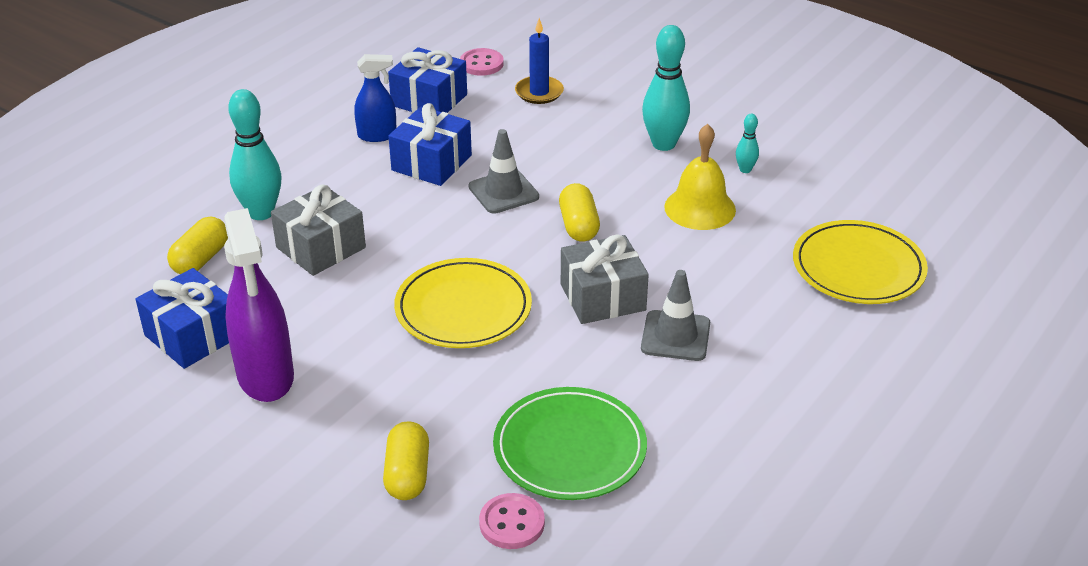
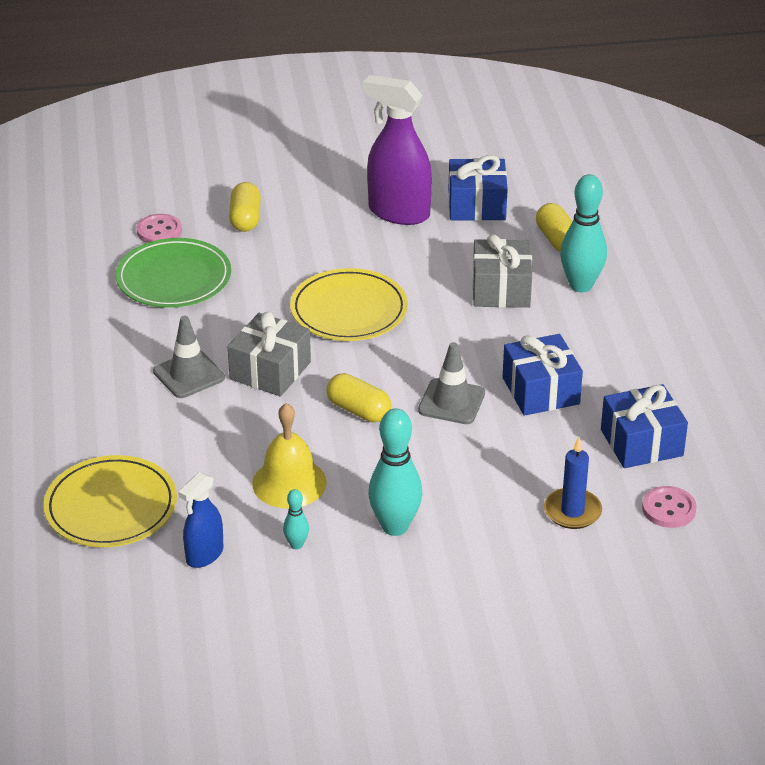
camera: 135 degrees right, 0 degrees up
blue spray bottle [354,54,397,142] -> blue spray bottle moved to [178,472,223,568]
yellow capsule [383,421,429,500] -> yellow capsule turned 45 degrees clockwise [229,182,261,232]

